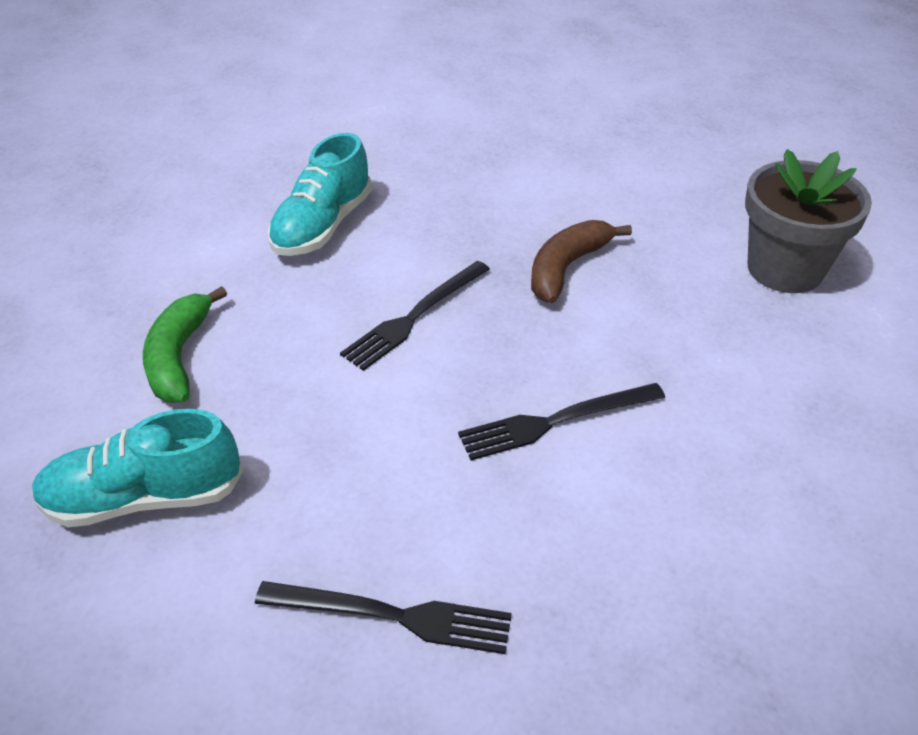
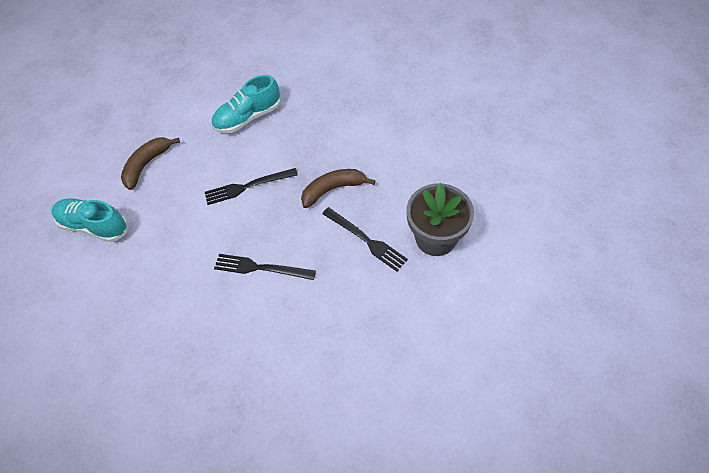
camera: 35 degrees right, 15 degrees up
green banana [143,286,227,403] -> brown banana [121,137,180,190]
black fork [255,581,512,654] -> black fork moved to [322,207,408,272]

